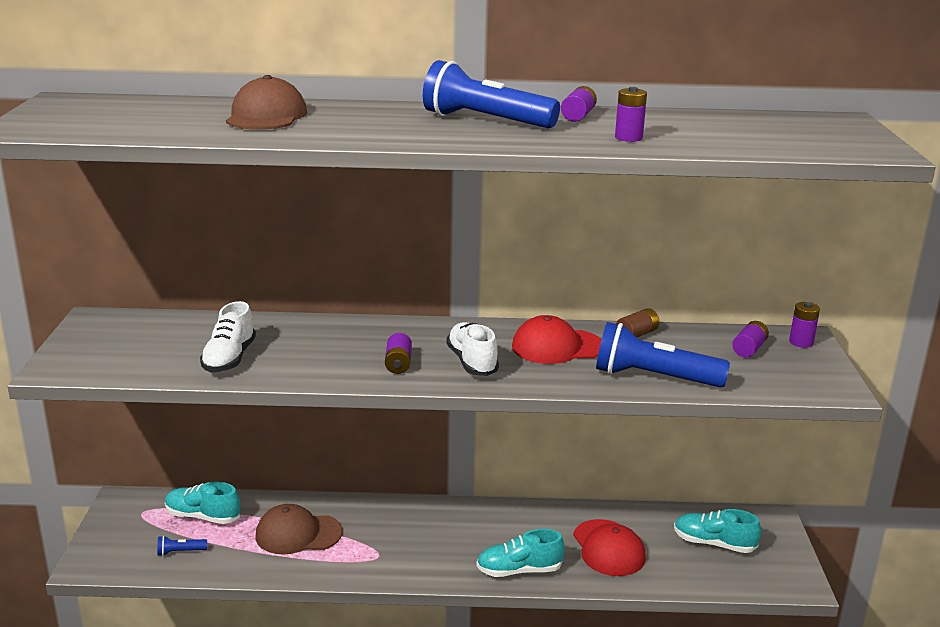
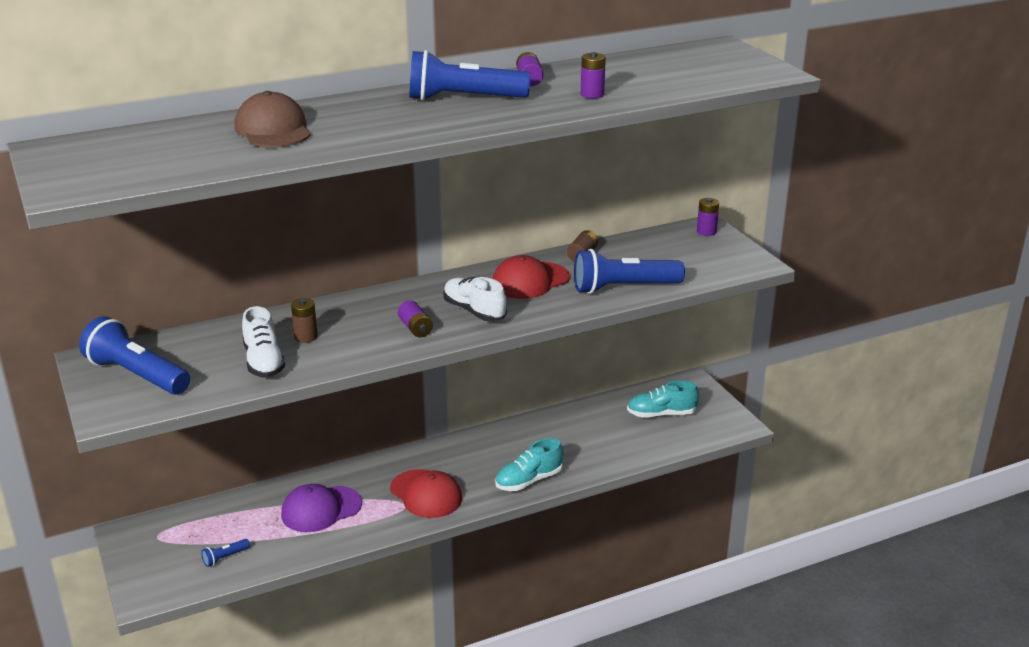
camera: 25 degrees left, 5 degrees up
turquoise shoe [165,482,240,524] -> none
brown cap [256,504,343,555] -> purple cap [281,484,362,532]
red cap [573,519,646,576] -> red cap moved to [390,469,462,518]
purple battery [732,321,769,357] -> none
none -> blue flashlight [79,316,190,395]
none -> brown battery [291,298,318,343]

